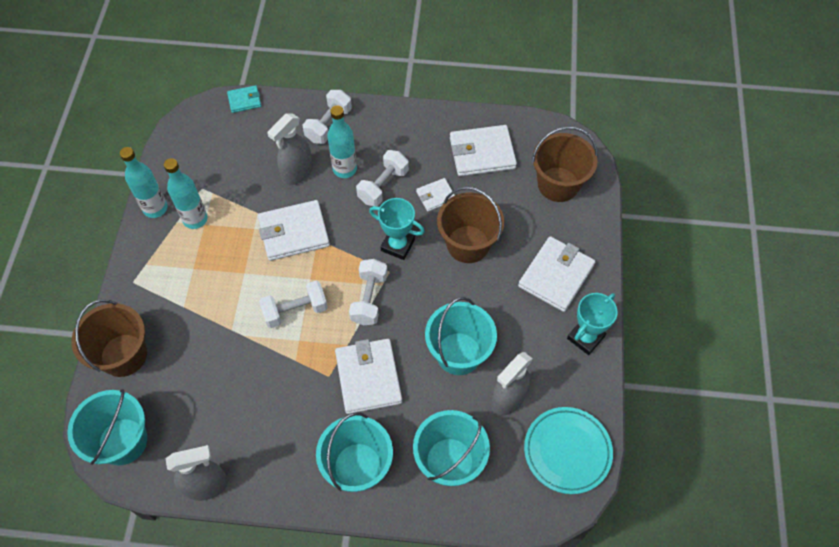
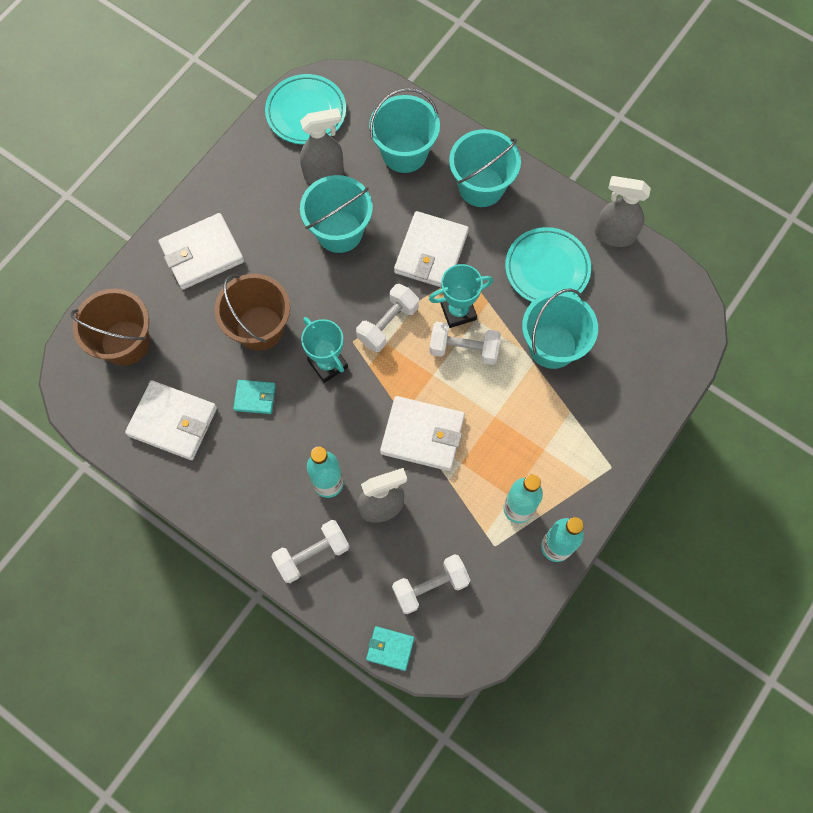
camera: 150 degrees left, 10 degrees up
turquoise bucket [67,389,147,465] -> turquoise bucket moved to [522,288,598,369]
brown bucket [71,299,147,377] -> none
white dumbbell [356,150,409,206] -> white dumbbell moved to [392,554,471,614]
white wallet [416,178,455,212] -> turquoise wallet [233,380,276,414]
turquoise trophy [567,293,618,355] -> turquoise trophy moved to [429,264,493,328]
none -> turquoise plate [505,227,591,302]

